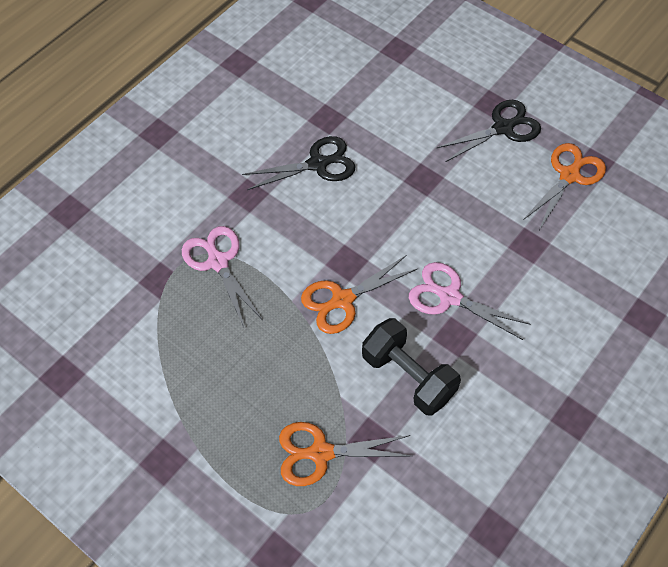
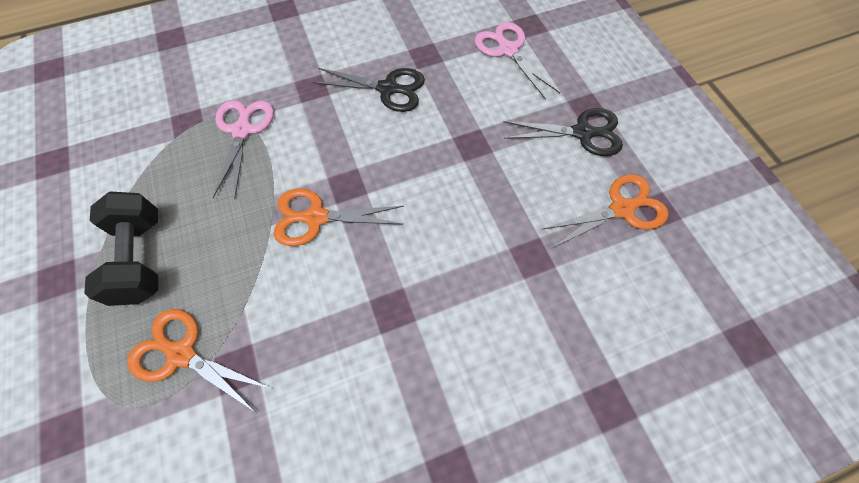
camera: 30 degrees right, 5 degrees up
black dumbbell [362,318,461,415] -> black dumbbell moved to [84,192,158,306]
pink scissors [409,262,531,340] -> pink scissors moved to [475,22,560,100]

